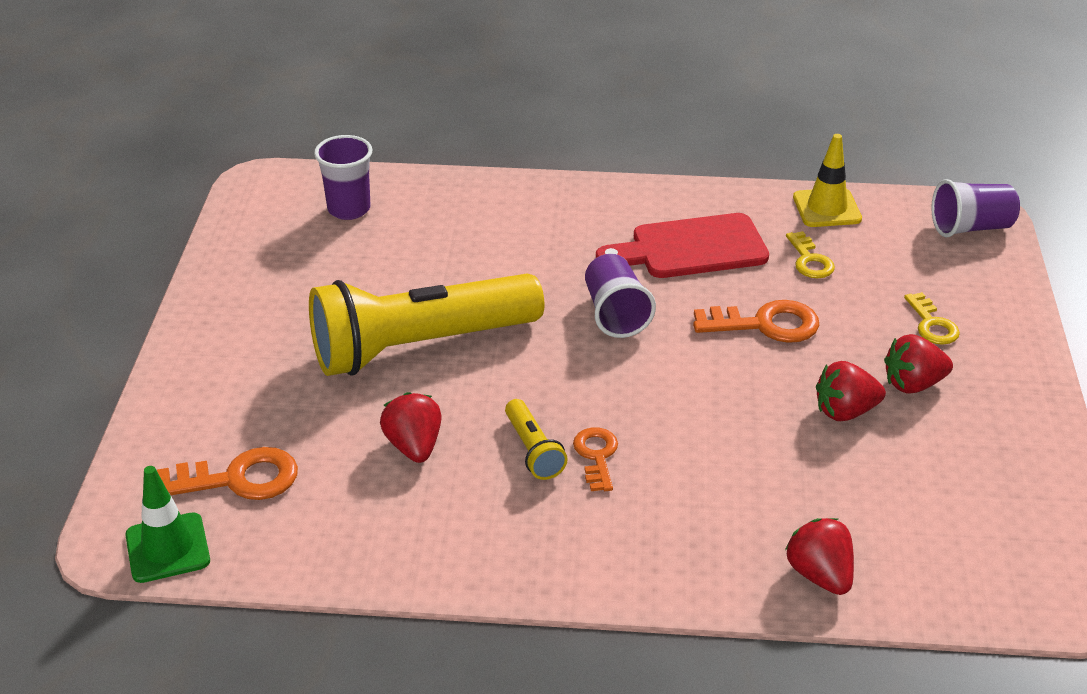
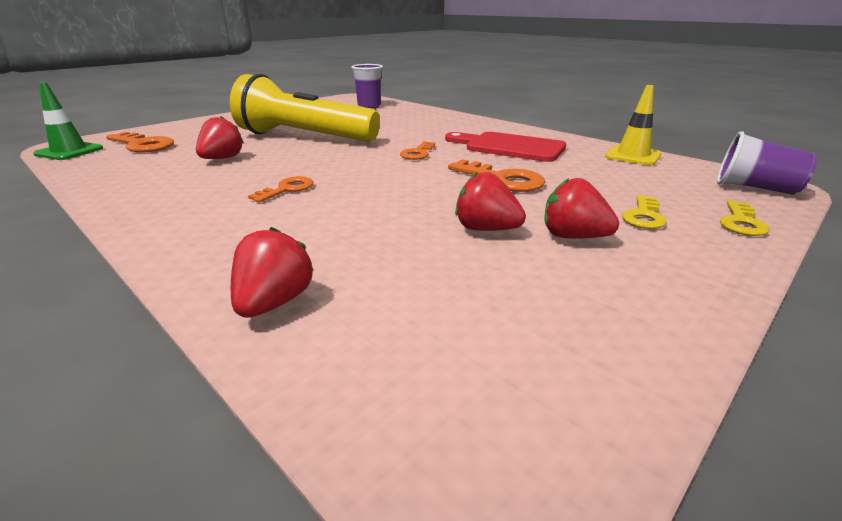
camera: 40 degrees right, 10 degrees down
yellow flashlight [505,399,568,480] -> none
purple cup [585,254,656,338] -> orange key [400,141,435,160]
yellow key [786,231,835,278] -> yellow key moved to [720,200,770,236]

